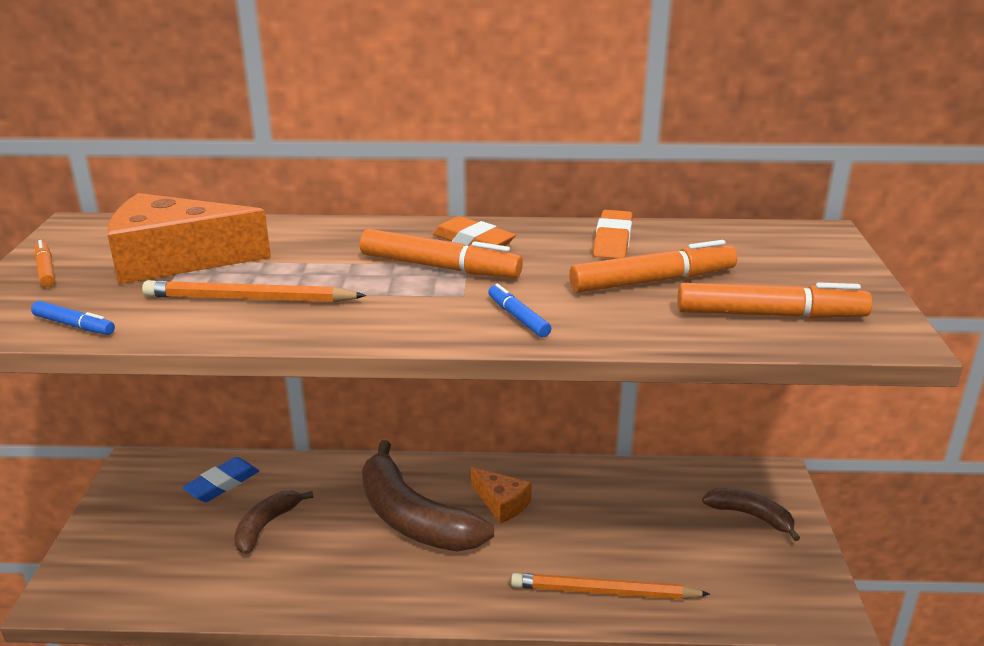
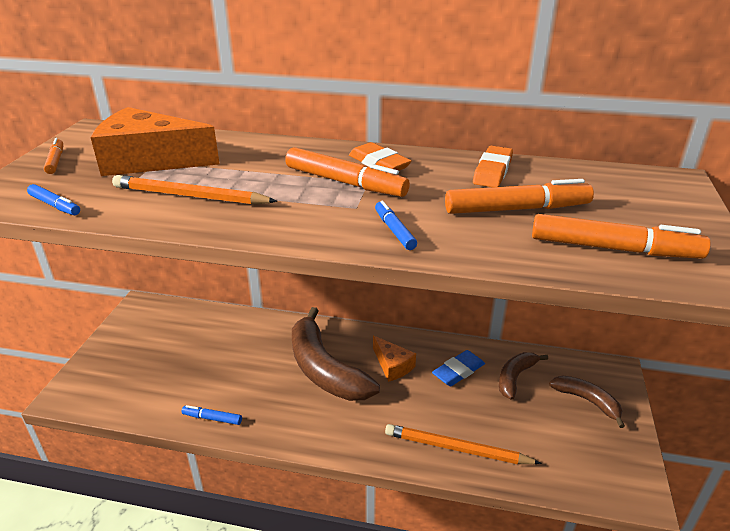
camera: 10 degrees right, 5 degrees up
blue eraser [182,457,259,502] -> blue eraser moved to [432,350,485,386]
brown banana [234,491,313,554] -> brown banana moved to [499,352,548,400]
none -> blue marker [181,405,242,425]

